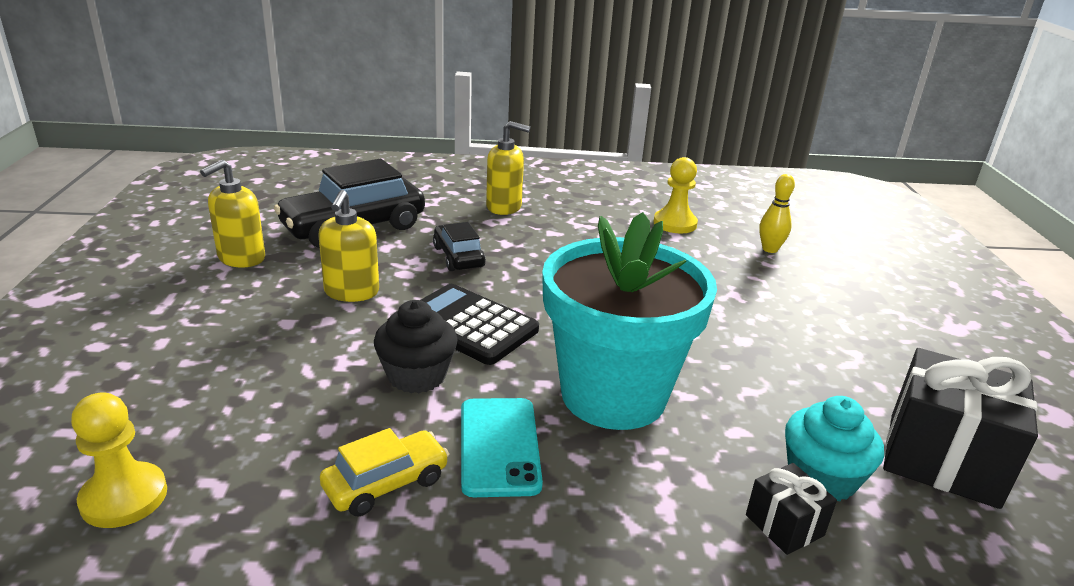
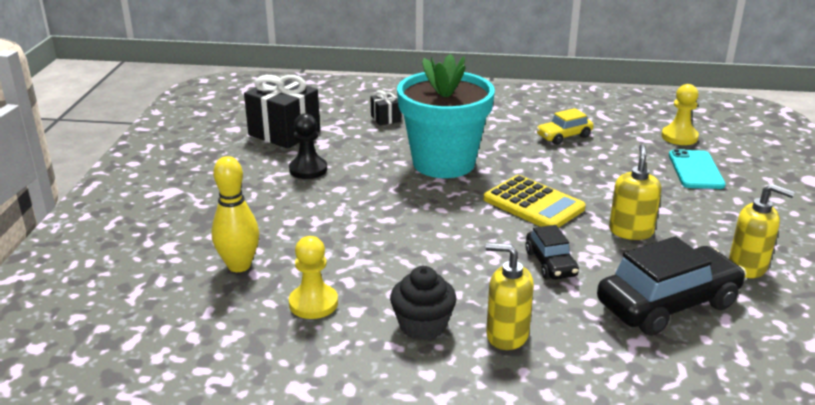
camera: 170 degrees left, 0 degrees up
yellow soap dispenser [200,159,265,267] -> yellow soap dispenser turned 75 degrees clockwise [729,184,795,278]
black cupcake [374,300,458,393] -> black cupcake moved to [390,266,457,340]
black calculator [421,284,539,365] -> yellow calculator [484,175,586,228]
turquoise phone [461,398,543,497] -> turquoise phone moved to [669,149,726,189]
yellow bowling pin [759,174,795,253] -> yellow bowling pin [211,156,259,272], size x1.52
turquoise cupcake [785,396,884,501] -> none
none -> black pawn [289,113,327,179]

